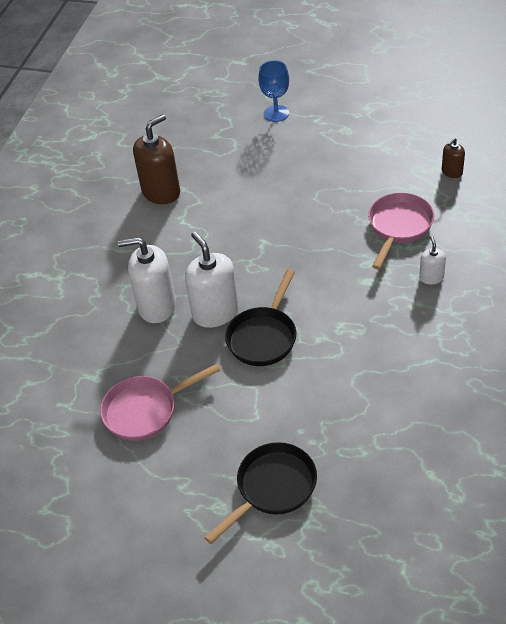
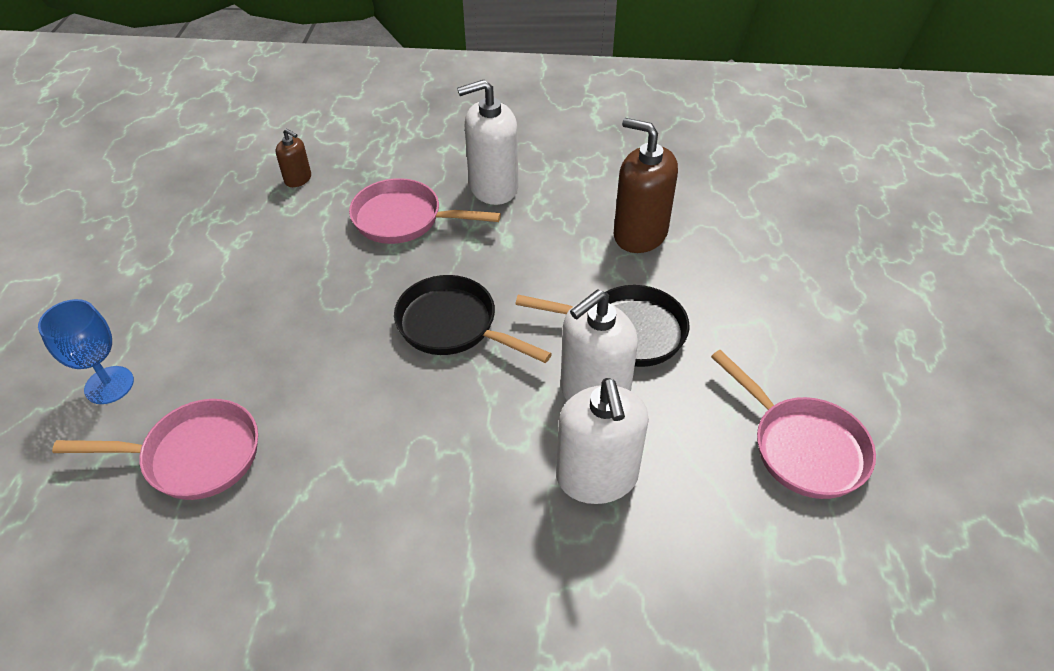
camera: 105 degrees left, 0 degrees up
brown soap dispenser [133,114,180,204] -> brown soap dispenser moved to [614,118,678,253]
black pan [204,442,317,544] -> black pan moved to [394,275,552,363]
white soap dispenser [419,236,446,285] -> white soap dispenser [457,80,518,205], size x1.98
none -> pink pan [52,399,258,500]

